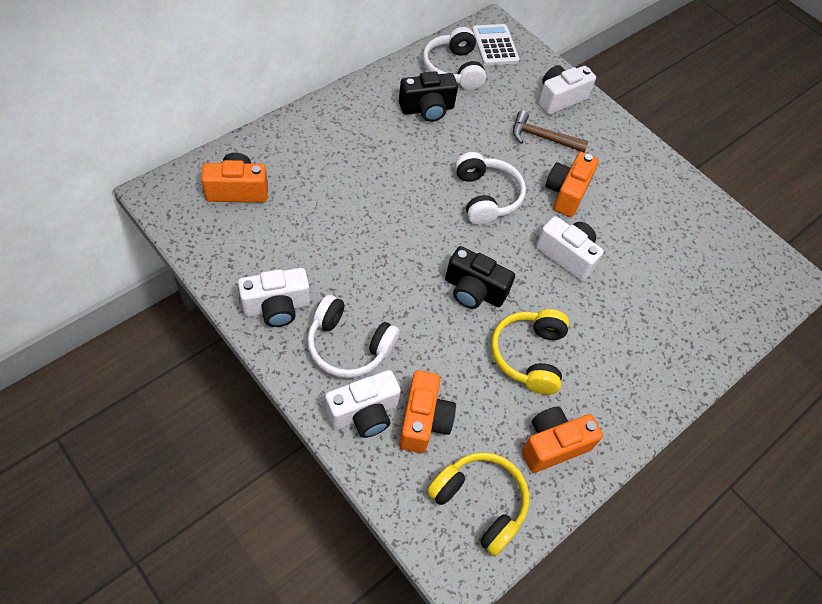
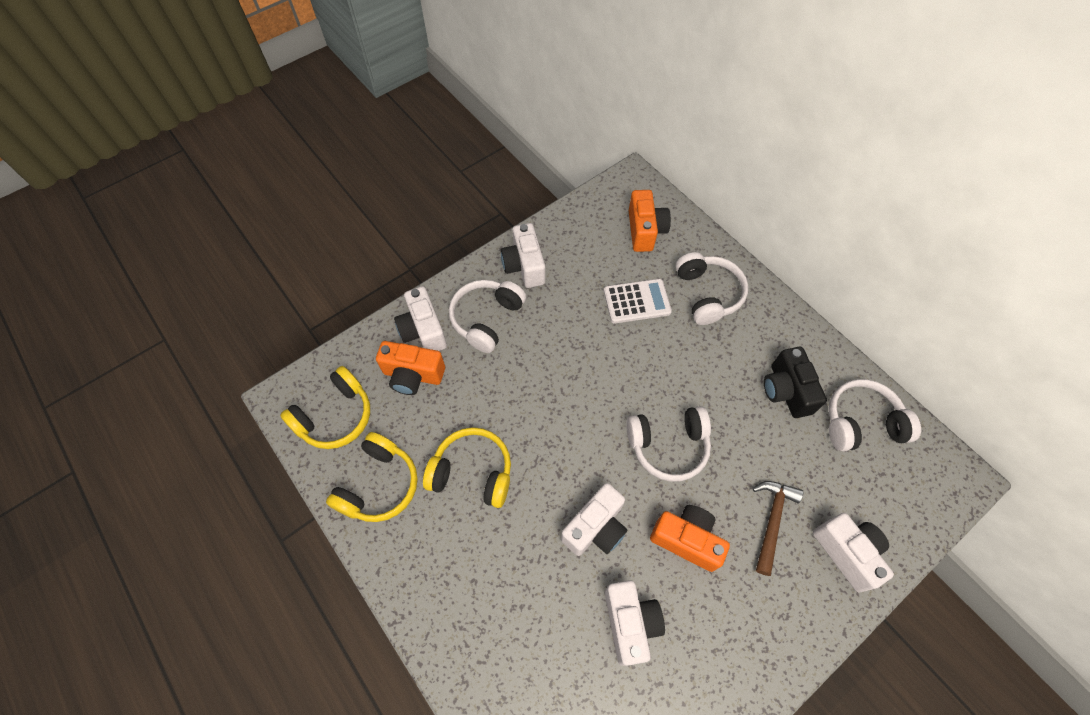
camera: 100 degrees right, 5 degrees up
black camera [445,246,515,309] -> none
white calculator [472,24,519,65] -> white calculator moved to [604,279,672,323]
orange camera [522,406,603,473] -> yellow headphones [326,432,418,522]
none -> white camera [605,580,665,666]
none -> white headphones [676,252,748,325]

